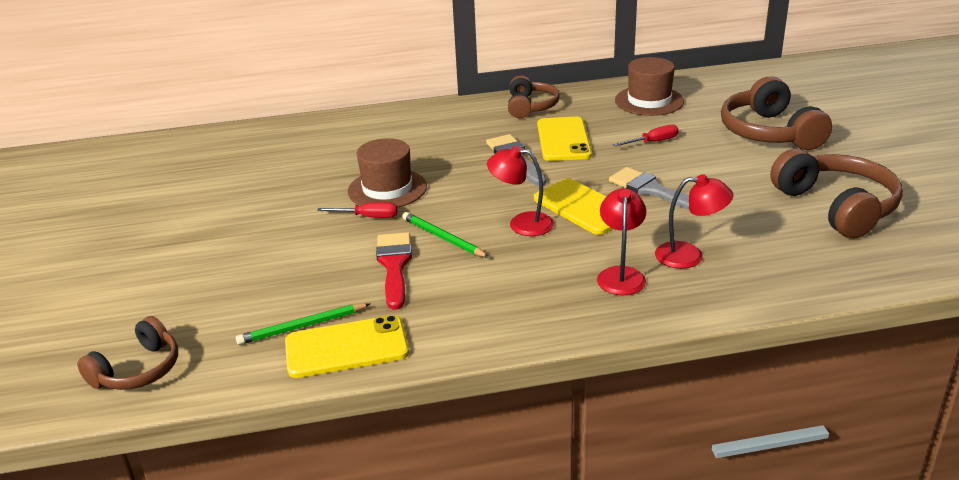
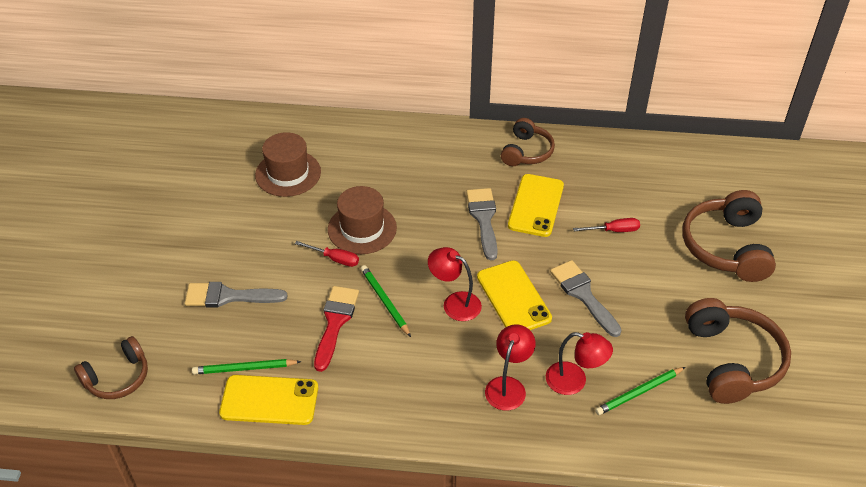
camera: 15 degrees right, 15 degrees up
brown hat [615,57,684,116] -> brown hat moved to [255,132,321,197]
none -> grey brush [185,282,288,308]
none -> green pencil [595,367,685,415]

